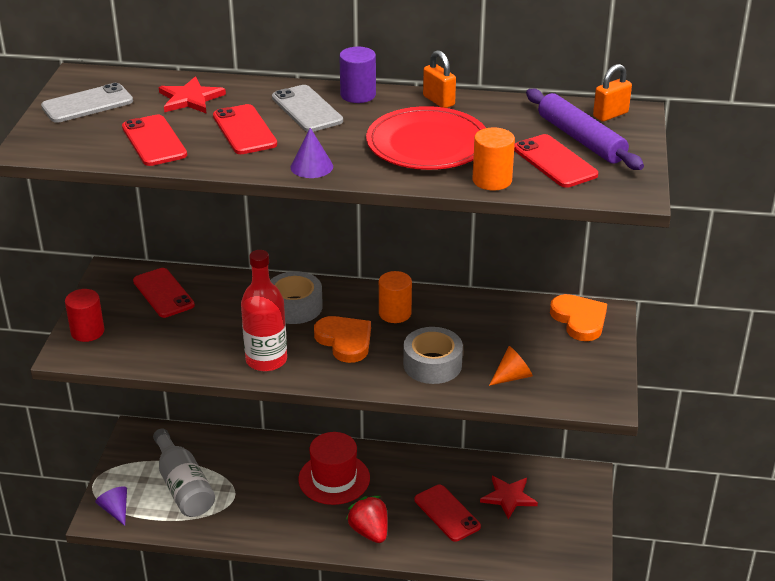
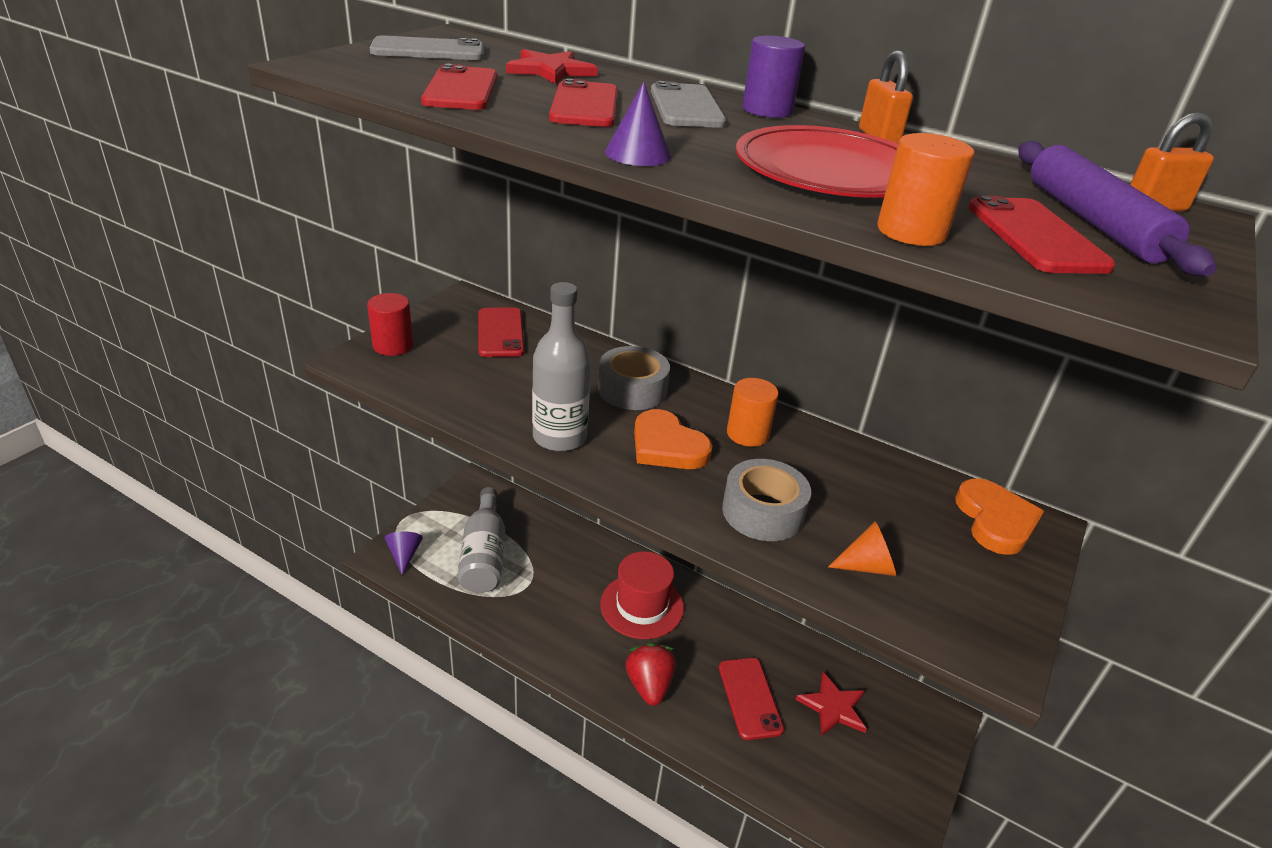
camera: 20 degrees right, 0 degrees up
red bottle [241,250,287,372] -> grey bottle [532,282,591,452]
orange heart [314,316,371,363] -> orange heart turned 150 degrees clockwise [634,409,713,469]

